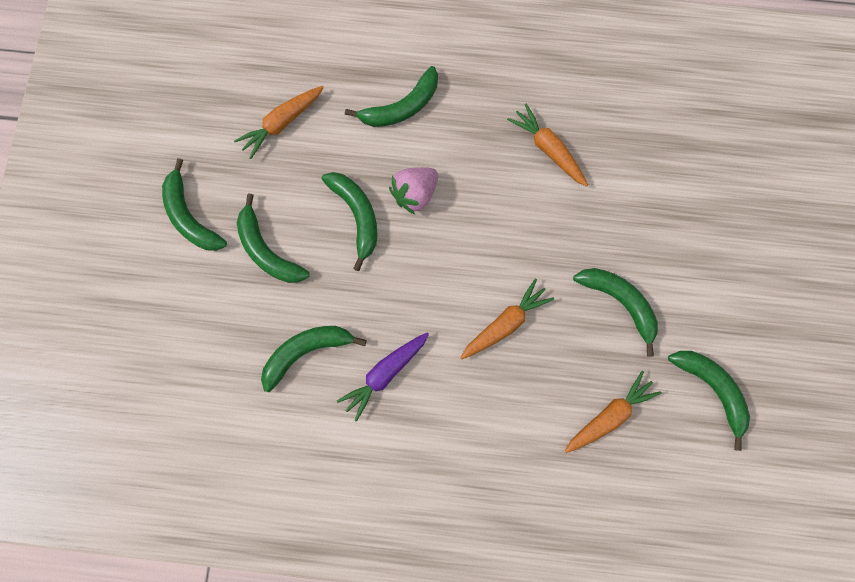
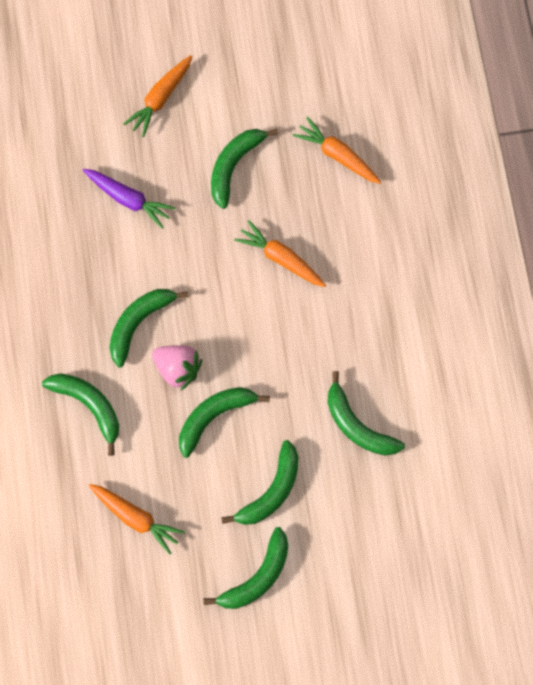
camera: 105 degrees left, 5 degrees down
purple carrot [337,332,429,422] -> purple carrot moved to [83,169,176,229]
orange carrot [507,104,588,187] -> orange carrot moved to [123,55,192,137]
green banana [668,351,750,451] -> green banana moved to [109,289,189,367]

